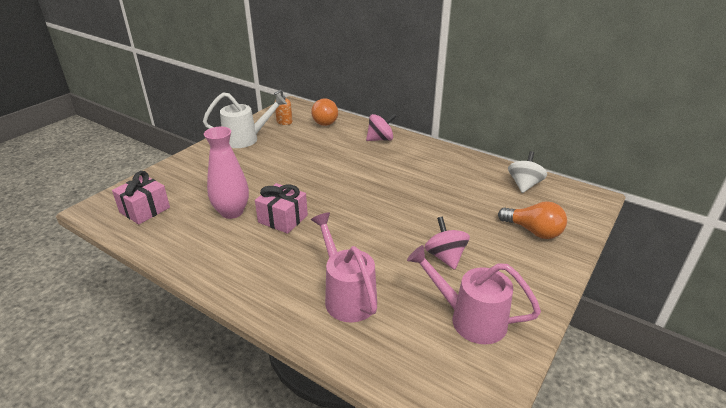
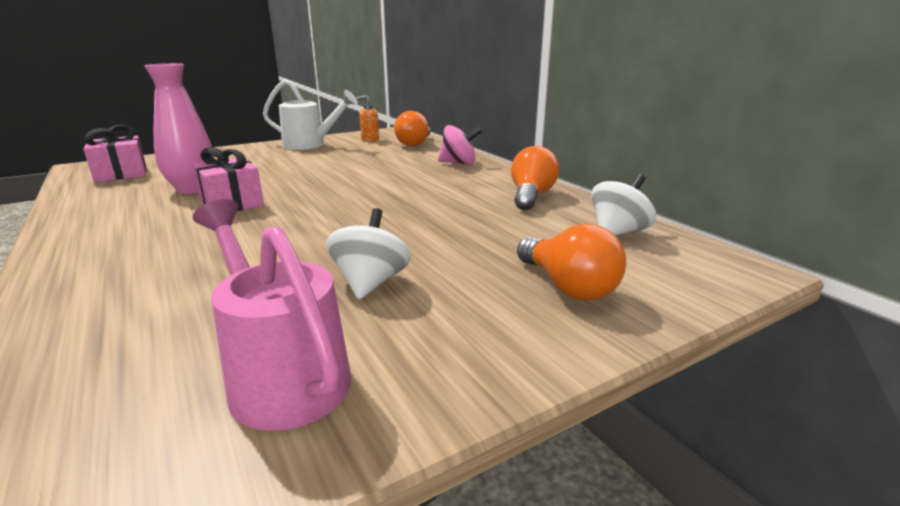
camera: 25 degrees right, 10 degrees down
pink watering can [311,212,377,323] -> none
pink spinning top [424,217,470,270] -> white spinning top [326,208,411,299]
none -> orange light bulb [511,146,559,210]

